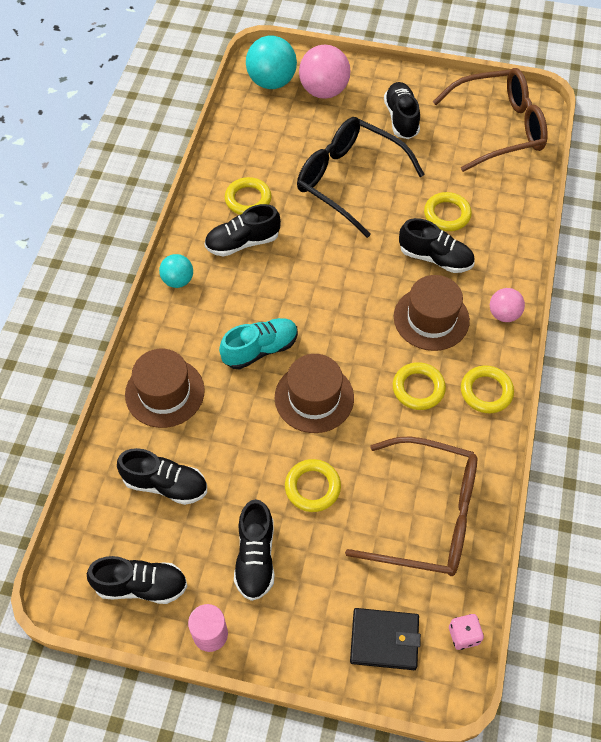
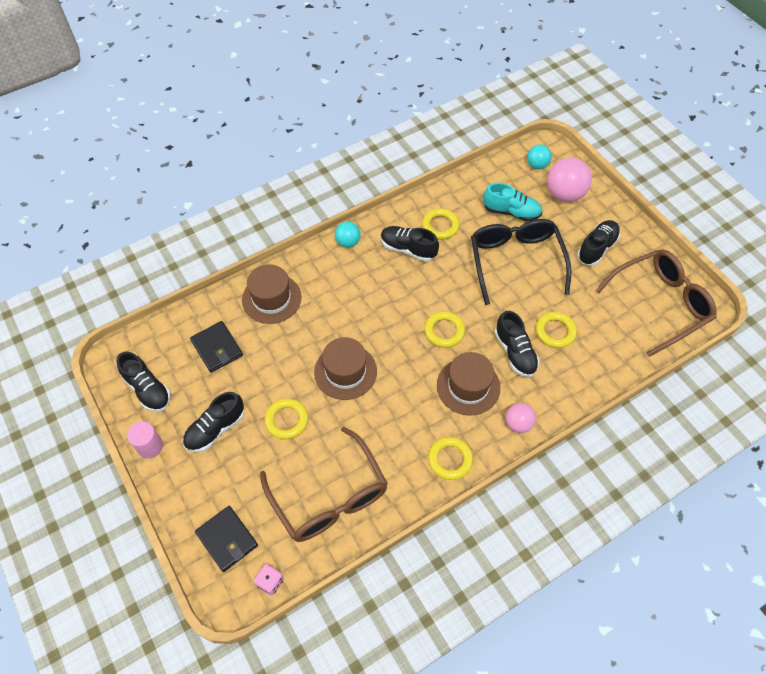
camera: 45 degrees right, 0 degrees up
black shoe [117,448,207,505] -> black wallet [190,321,243,373]
turquoise shoe [219,318,298,370] -> turquoise shoe moved to [483,183,542,221]
turquoise ball [246,36,297,89] -> turquoise ball [527,145,552,169], size x0.58
yellow ring [393,362,446,410] -> yellow ring moved to [424,311,465,348]
brown glasses [433,68,548,172] -> brown glasses turned 60 degrees counterclockwise [595,249,716,357]

